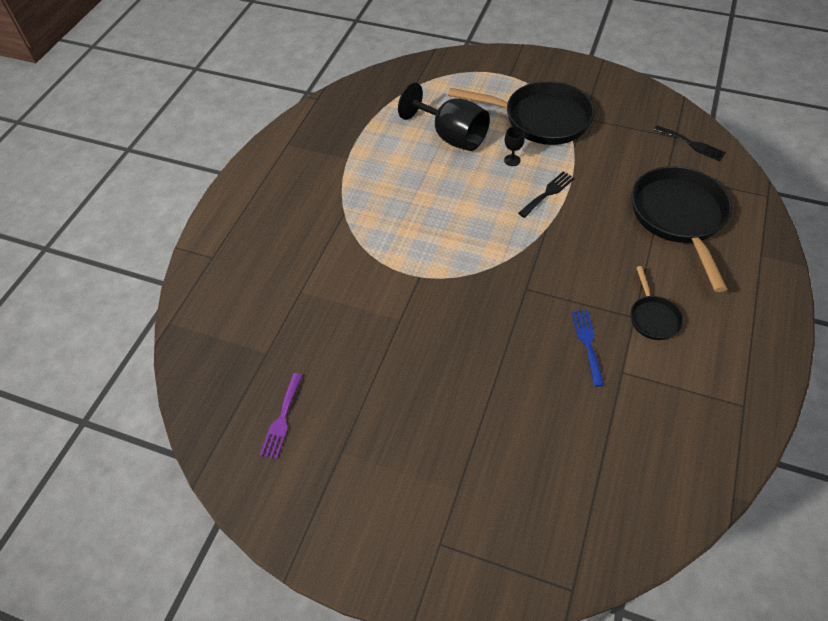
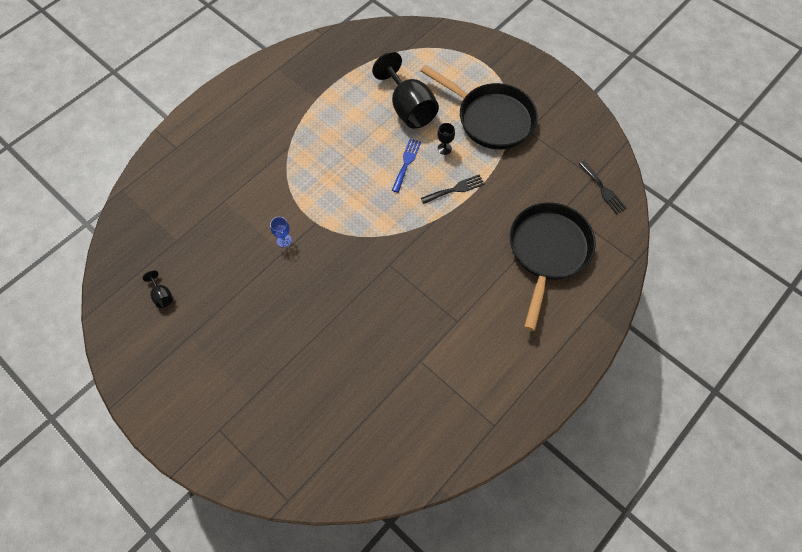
camera: 20 degrees right, 10 degrees up
purple fork [260,373,303,459] -> black goblet [143,270,173,308]
blue fork [572,310,604,387] -> blue fork moved to [392,139,421,193]
black pan [630,266,683,340] -> none
none -> blue goblet [270,217,292,247]

